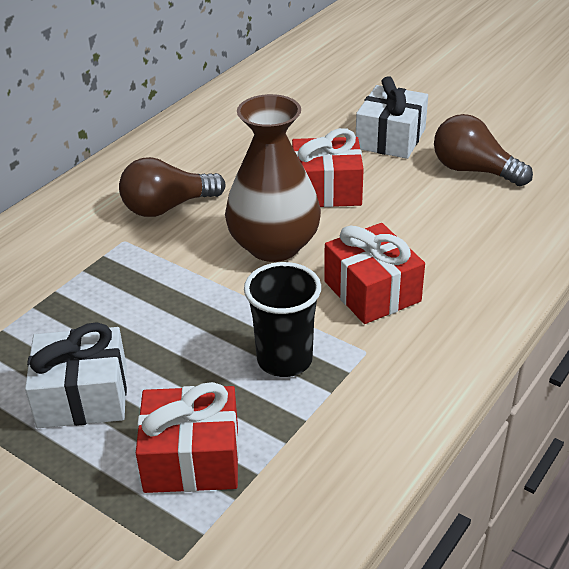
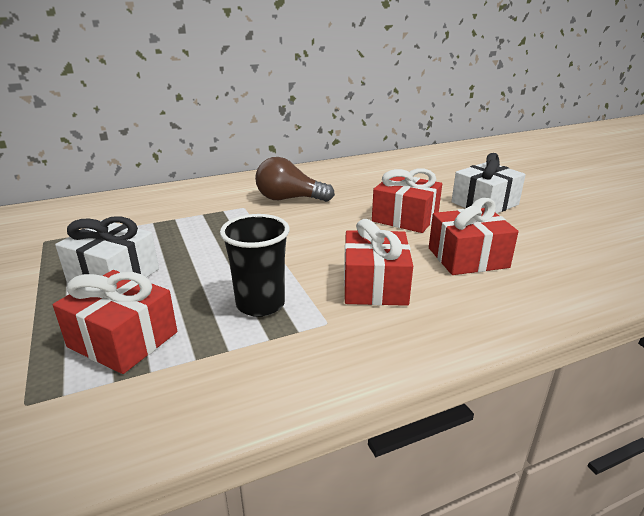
camera: 30 degrees right, 10 degrees down
brown vase [225,94,321,262] -> none
brown light bulb [434,114,533,186] -> none
none -> red gift [429,198,518,275]

